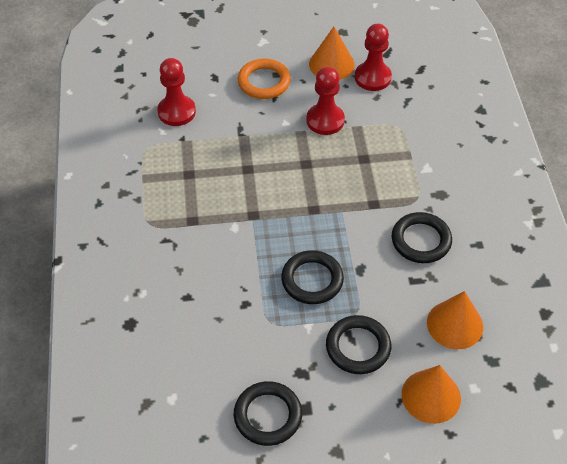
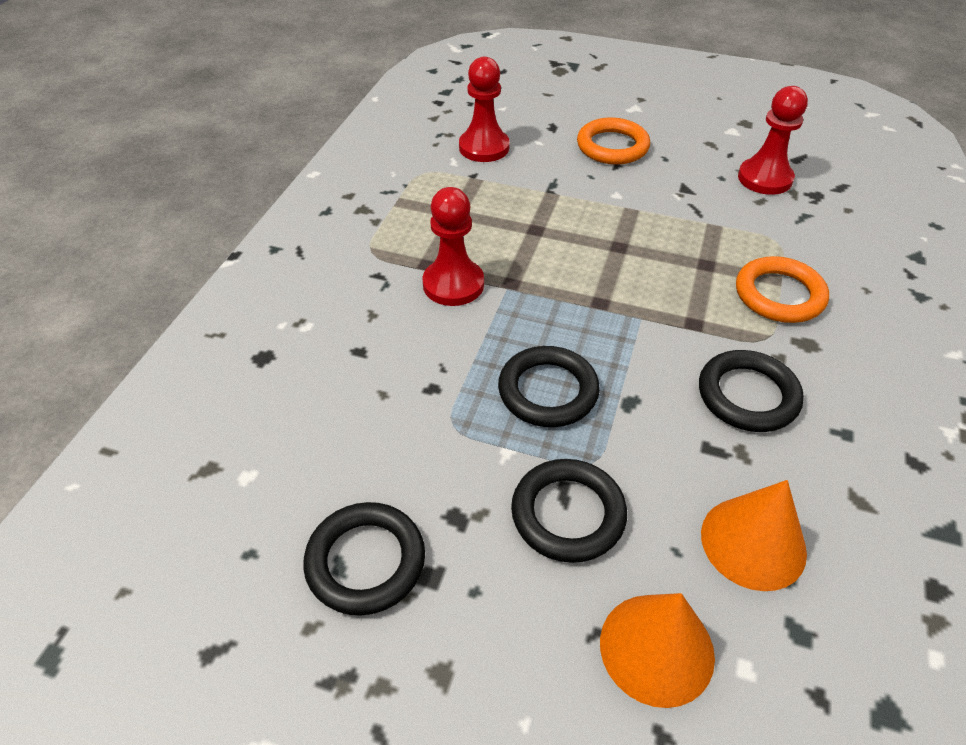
camera: 25 degrees right, 5 degrees down
red pawn [306,67,345,135] -> red pawn moved to [422,187,484,306]
orange cone [309,27,355,80] -> none
none -> orange ring [736,256,829,323]

